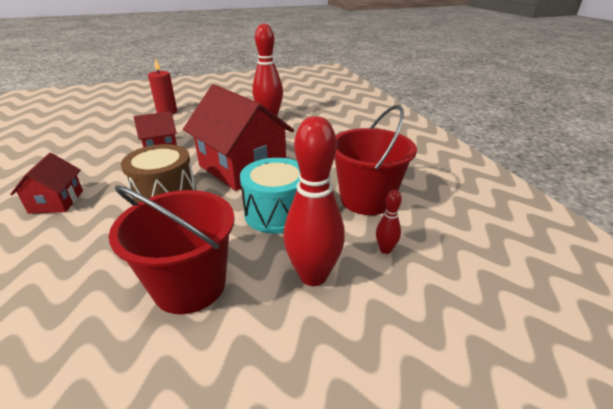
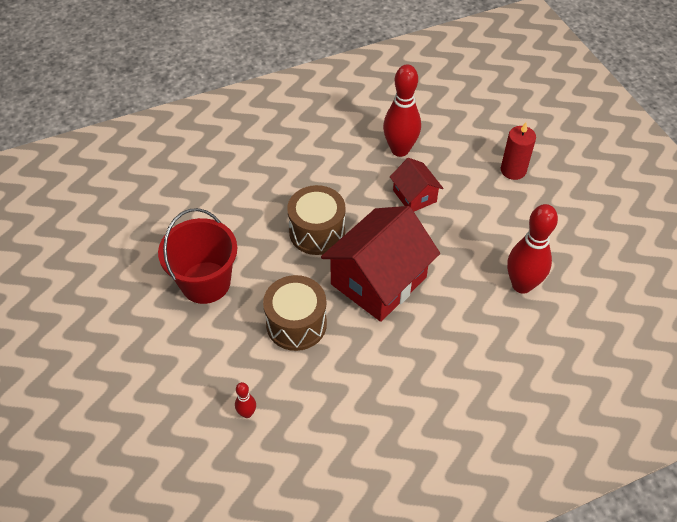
camera: 85 degrees right, 20 degrees up
red house [10,153,83,214] -> none
turquoise drum [240,158,300,234] -> brown drum [263,275,327,351]
red bowling pin [283,116,345,286] -> red bowling pin moved to [383,64,421,157]
red bucket [335,105,417,215] -> none

